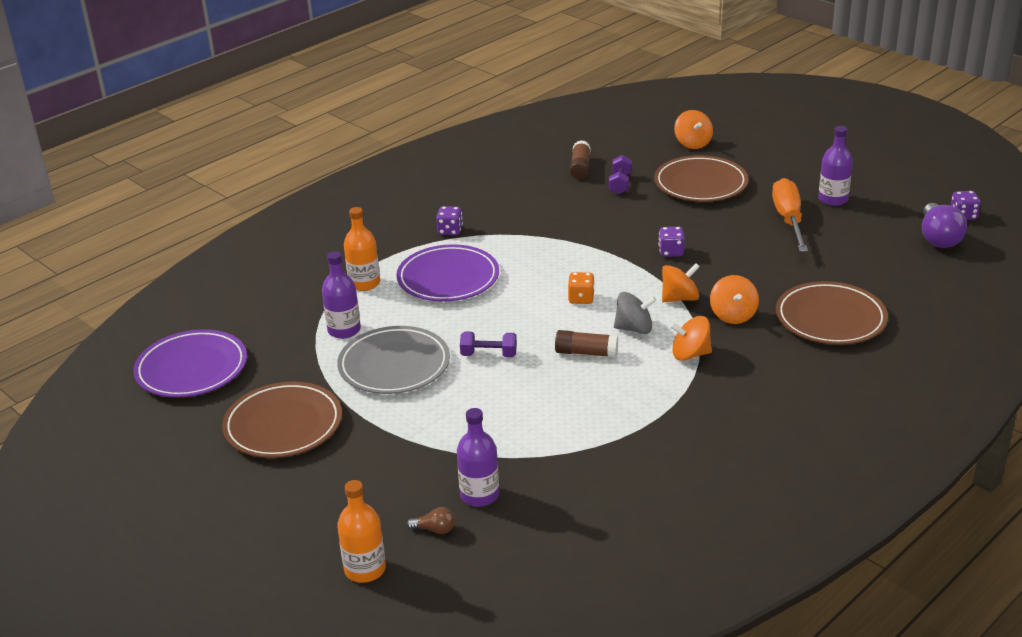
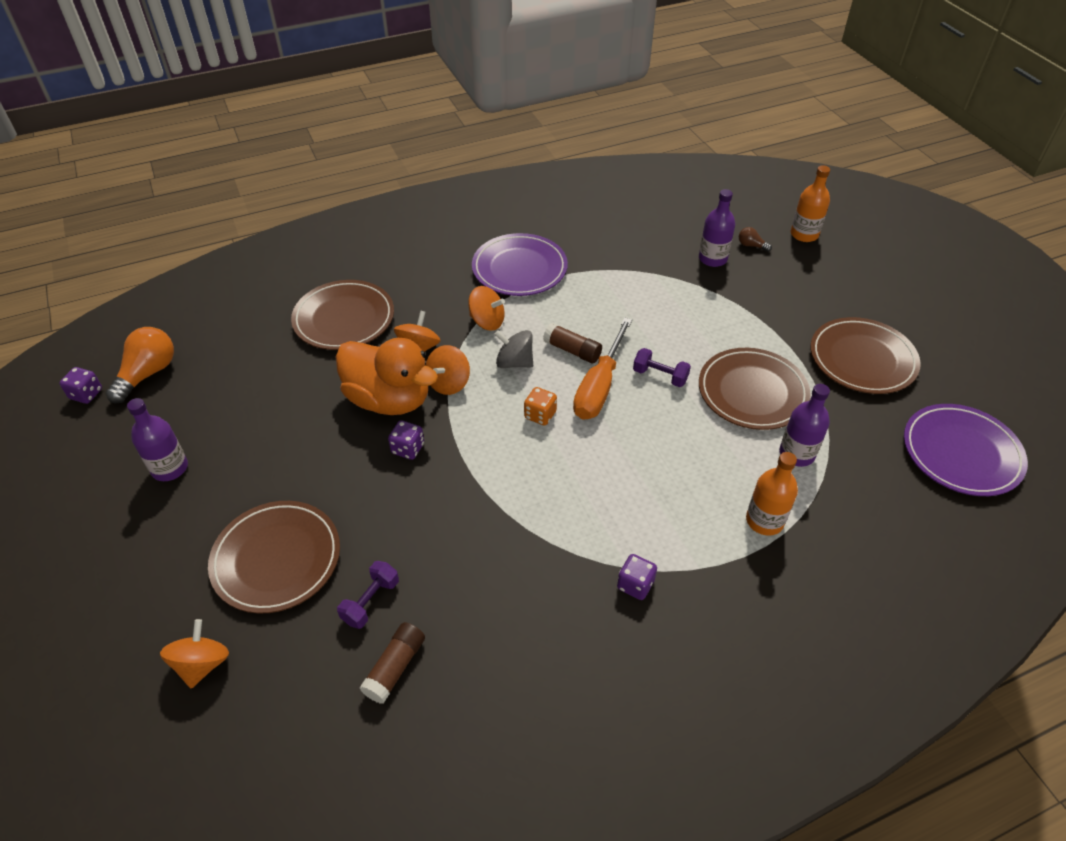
camera: 160 degrees left, 15 degrees up
grey plate [337,326,450,394] -> brown plate [699,348,811,430]
purple plate [396,244,499,301] -> purple plate moved to [472,233,568,296]
orange spinning top [662,263,700,302] -> orange spinning top turned 60 degrees counterclockwise [426,345,470,395]
orange screwdriver [772,178,808,252] -> orange screwdriver moved to [573,318,632,419]
purple light bulb [922,203,967,248] -> orange light bulb [105,327,174,403]
none -> orange duck [336,338,438,415]

